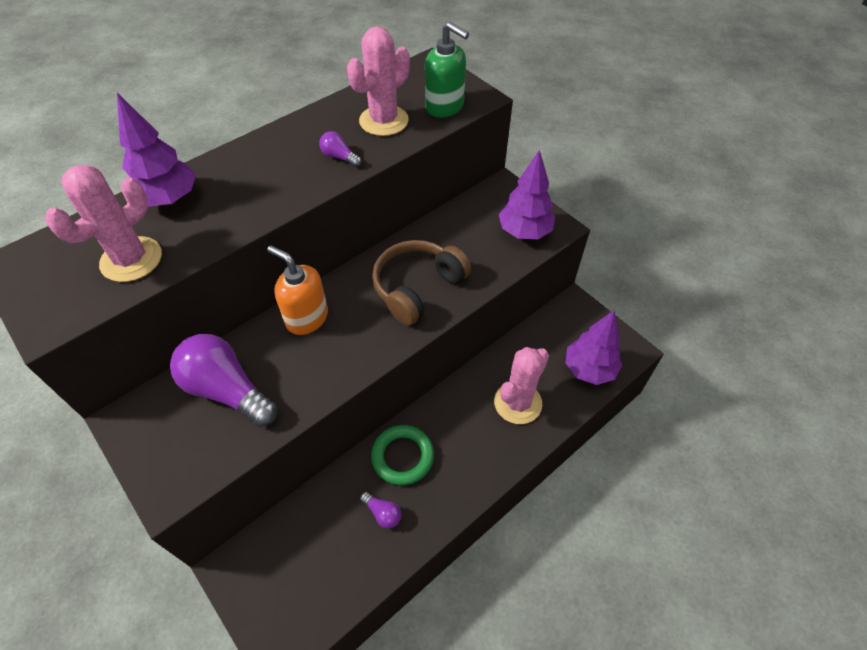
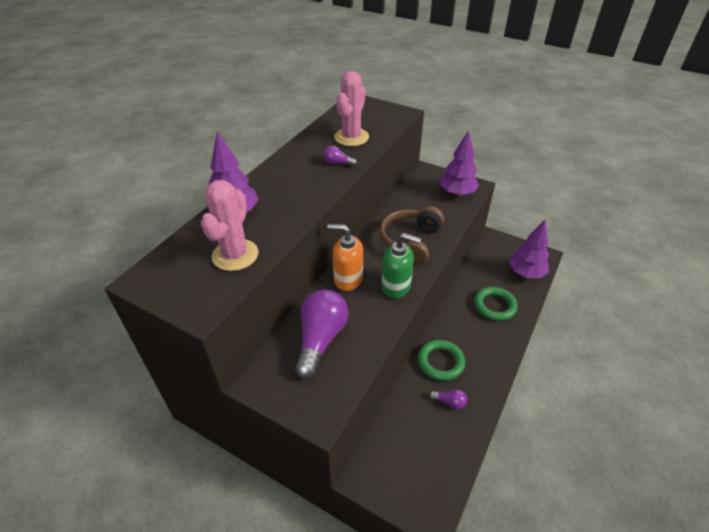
camera: 20 degrees left, 10 degrees down
purple light bulb [170,334,277,427] -> purple light bulb turned 90 degrees clockwise [295,289,348,379]
green soap dispenser [425,22,469,118] -> green soap dispenser moved to [381,233,421,299]
pink cactus [494,347,549,424] -> green ring [474,287,518,321]

